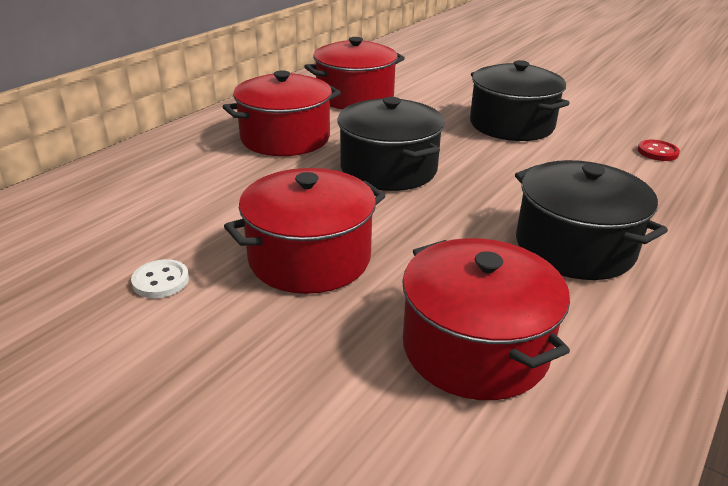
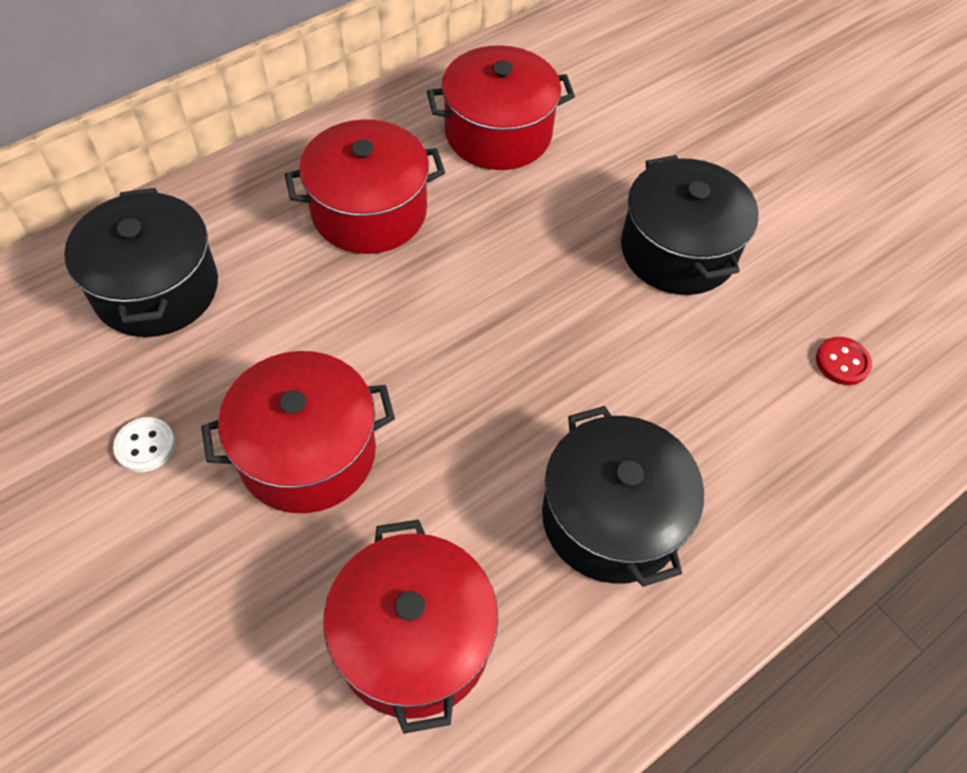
camera: 15 degrees right, 25 degrees up
black pot [338,97,445,191] -> black pot moved to [64,188,218,337]

